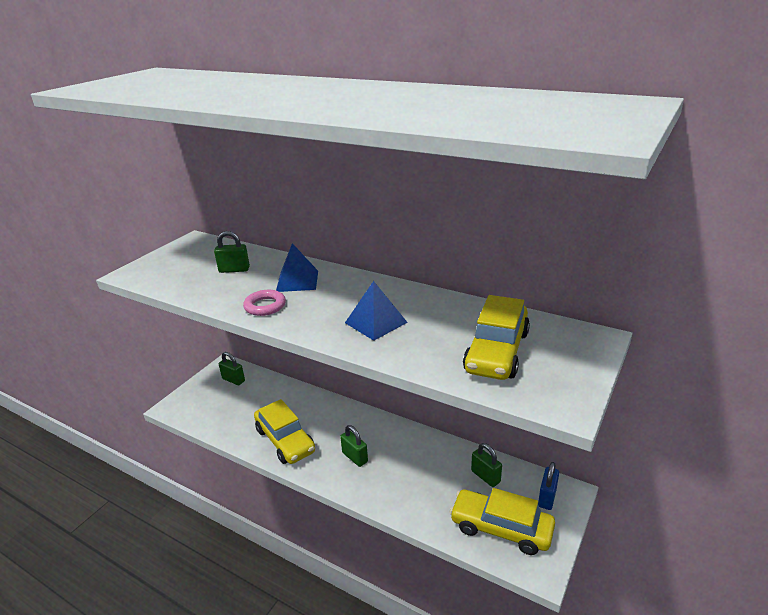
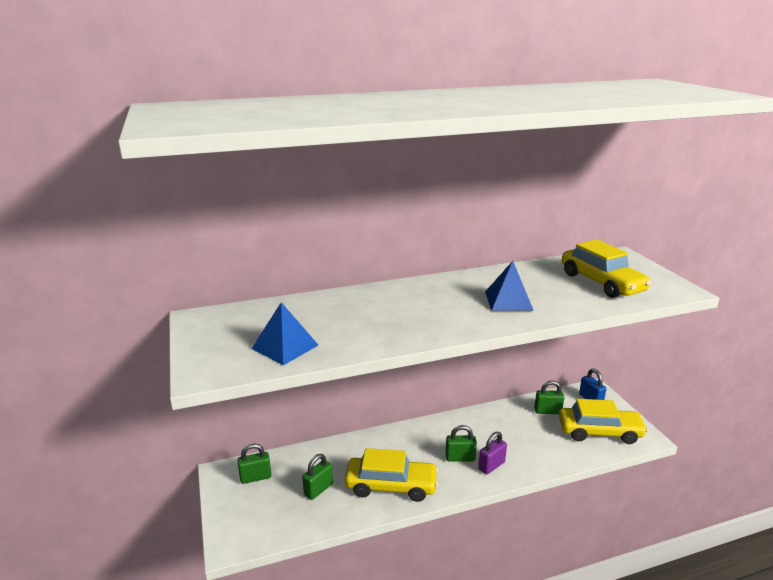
camera: 50 degrees left, 5 degrees down
green padlock [214,231,250,273] -> green padlock moved to [302,454,333,500]
pink ring [243,290,286,316] -> none
blue pyramid [276,243,318,292] -> blue pyramid moved to [251,302,318,365]
yellow car [450,488,555,555] -> yellow car turned 150 degrees counterclockwise [559,399,648,444]
none -> purple padlock [478,432,507,475]

